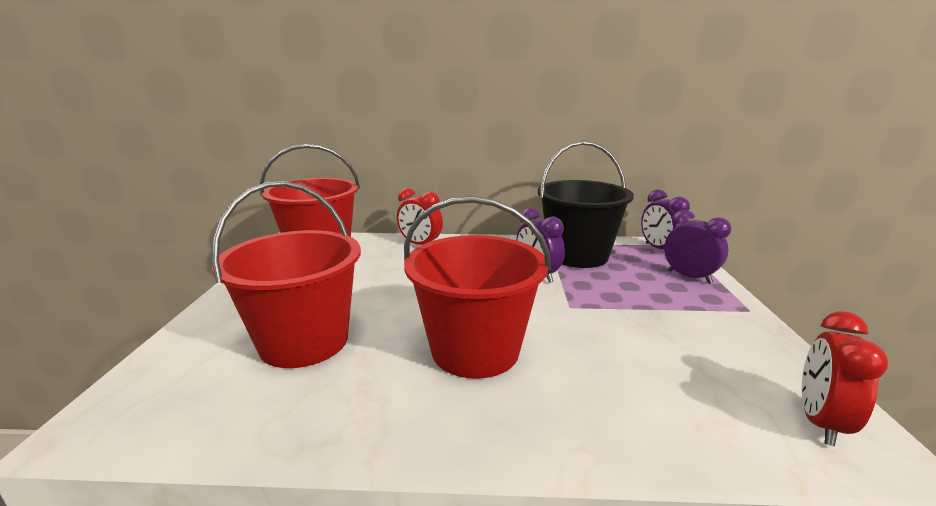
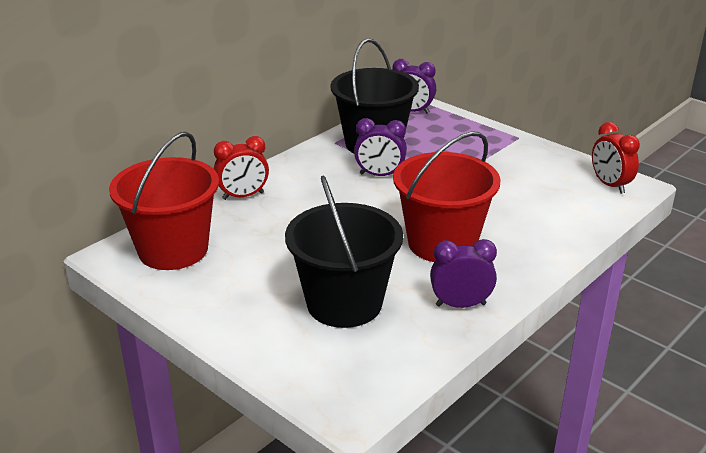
camera: 50 degrees left, 10 degrees up
red bucket [212,181,361,368] -> black bucket [285,175,403,328]
purple clock [664,210,731,284] -> purple clock moved to [430,239,497,308]

